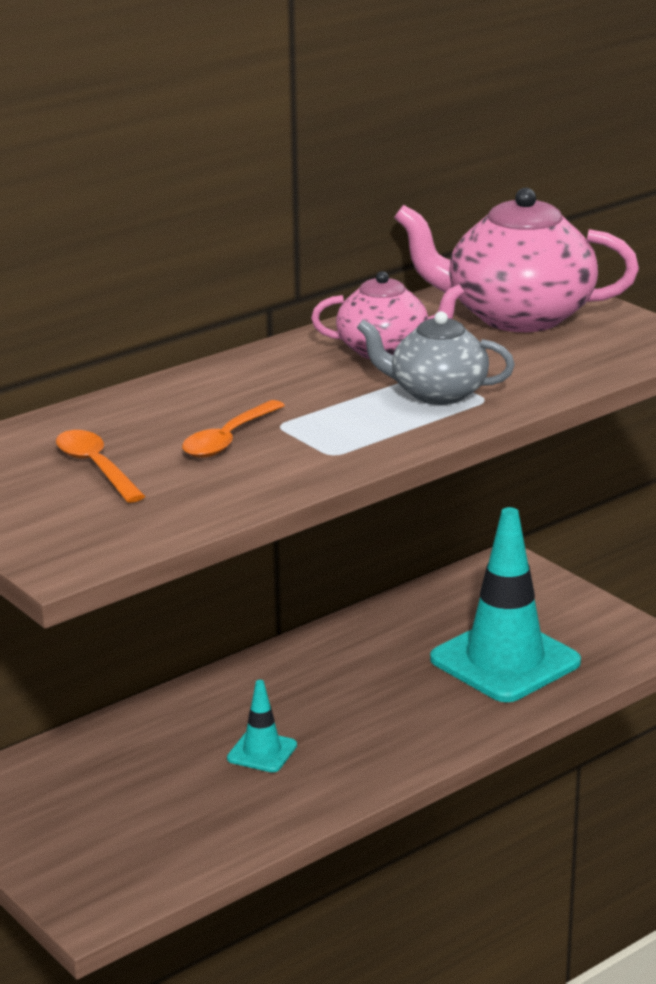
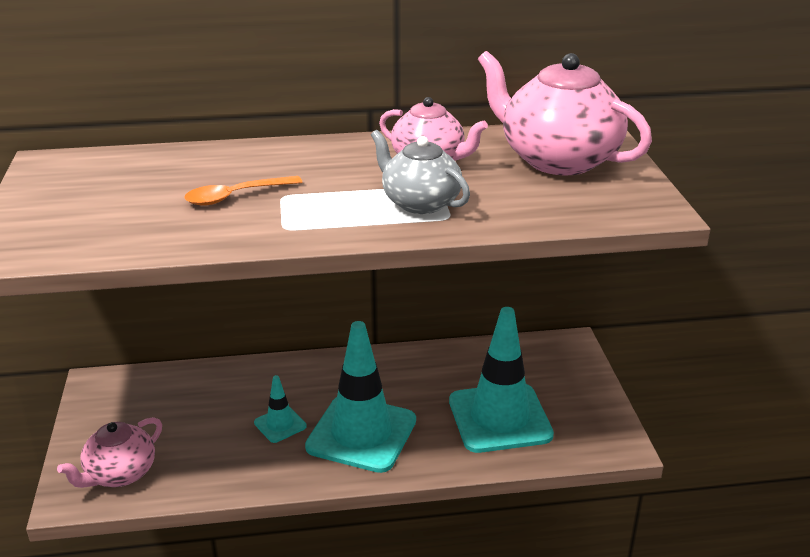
camera: 30 degrees right, 5 degrees up
orange spoon [56,430,145,503] -> none
none -> pink teapot [57,417,162,488]
none -> turquoise traffic cone [305,321,416,473]

